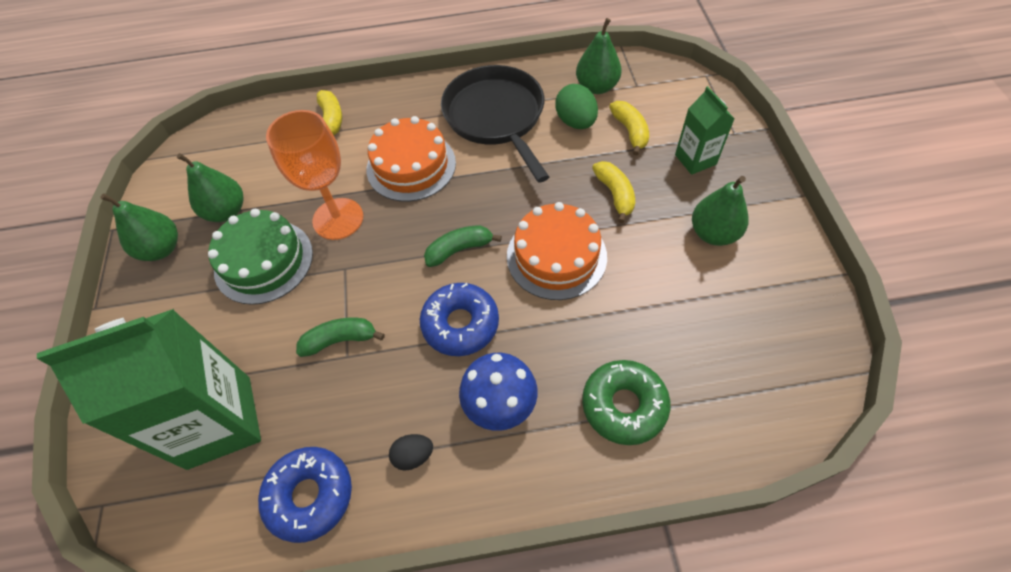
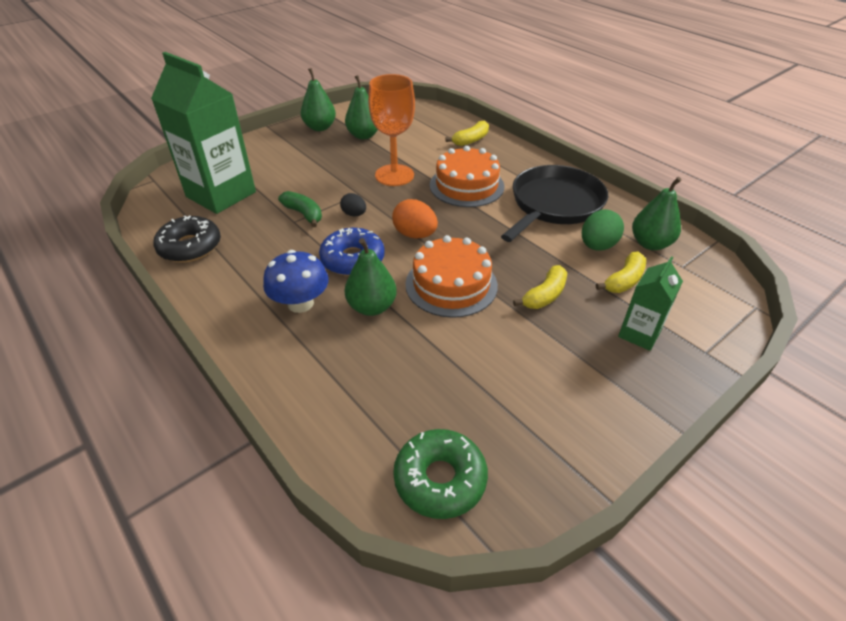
camera: 55 degrees right, 15 degrees down
green cake [208,209,313,305] -> none
blue donut [258,447,352,543] -> black donut [153,216,221,263]
black egg [389,434,433,471] -> black egg moved to [340,193,366,216]
green banana [424,225,502,267] -> orange egg [392,199,438,239]
green donut [582,360,670,445] -> green donut moved to [393,429,488,519]
green pear [692,176,748,246] -> green pear moved to [345,238,397,316]

